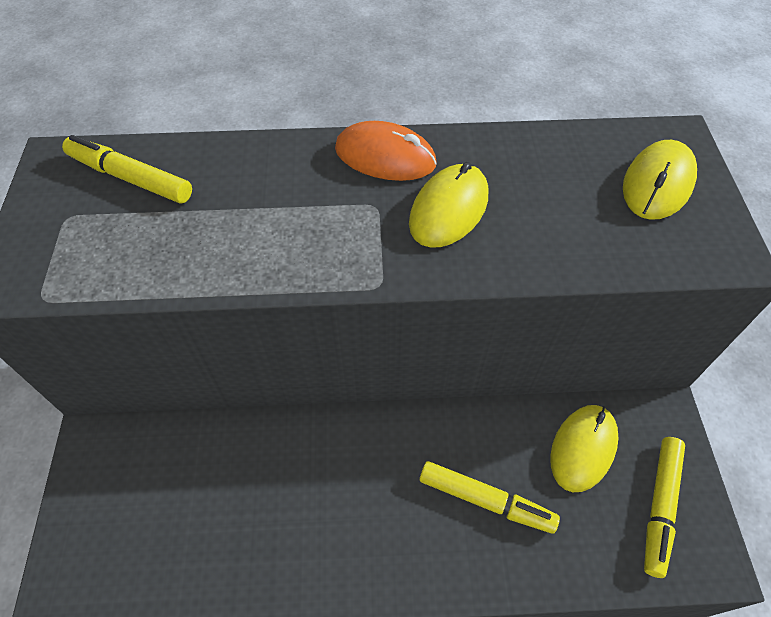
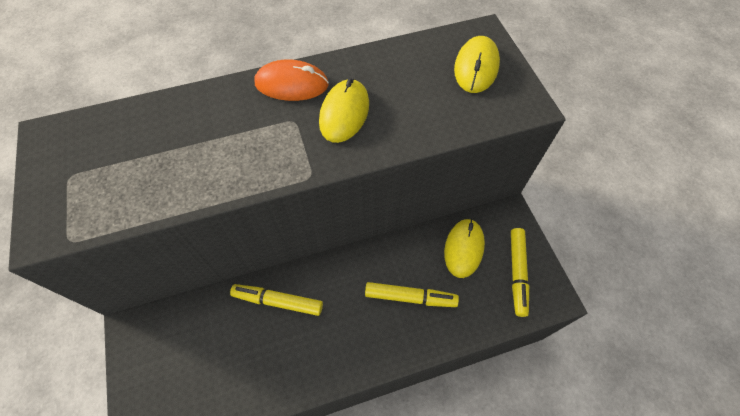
camera: 15 degrees left, 5 degrees up
yellow marker [62,135,192,203] -> yellow marker moved to [230,284,323,316]

